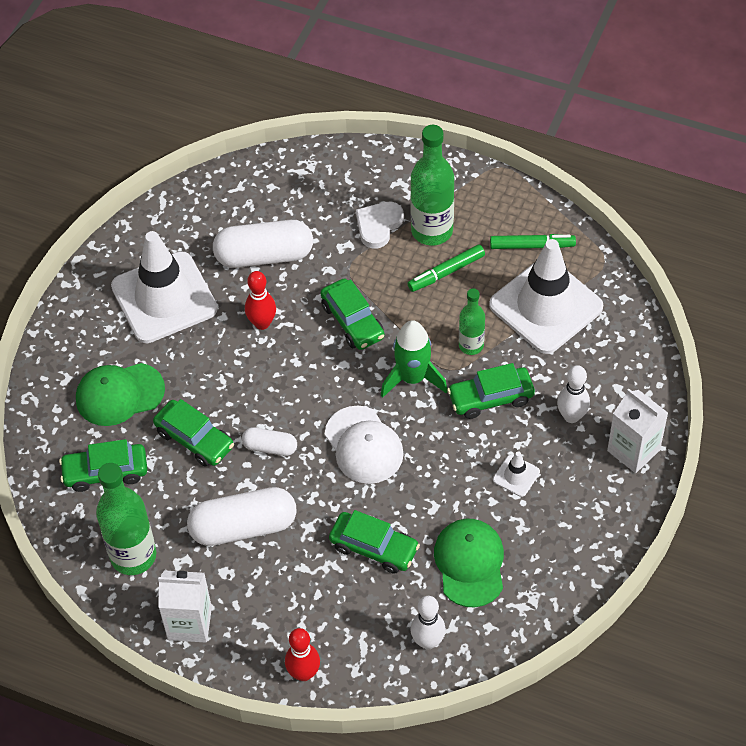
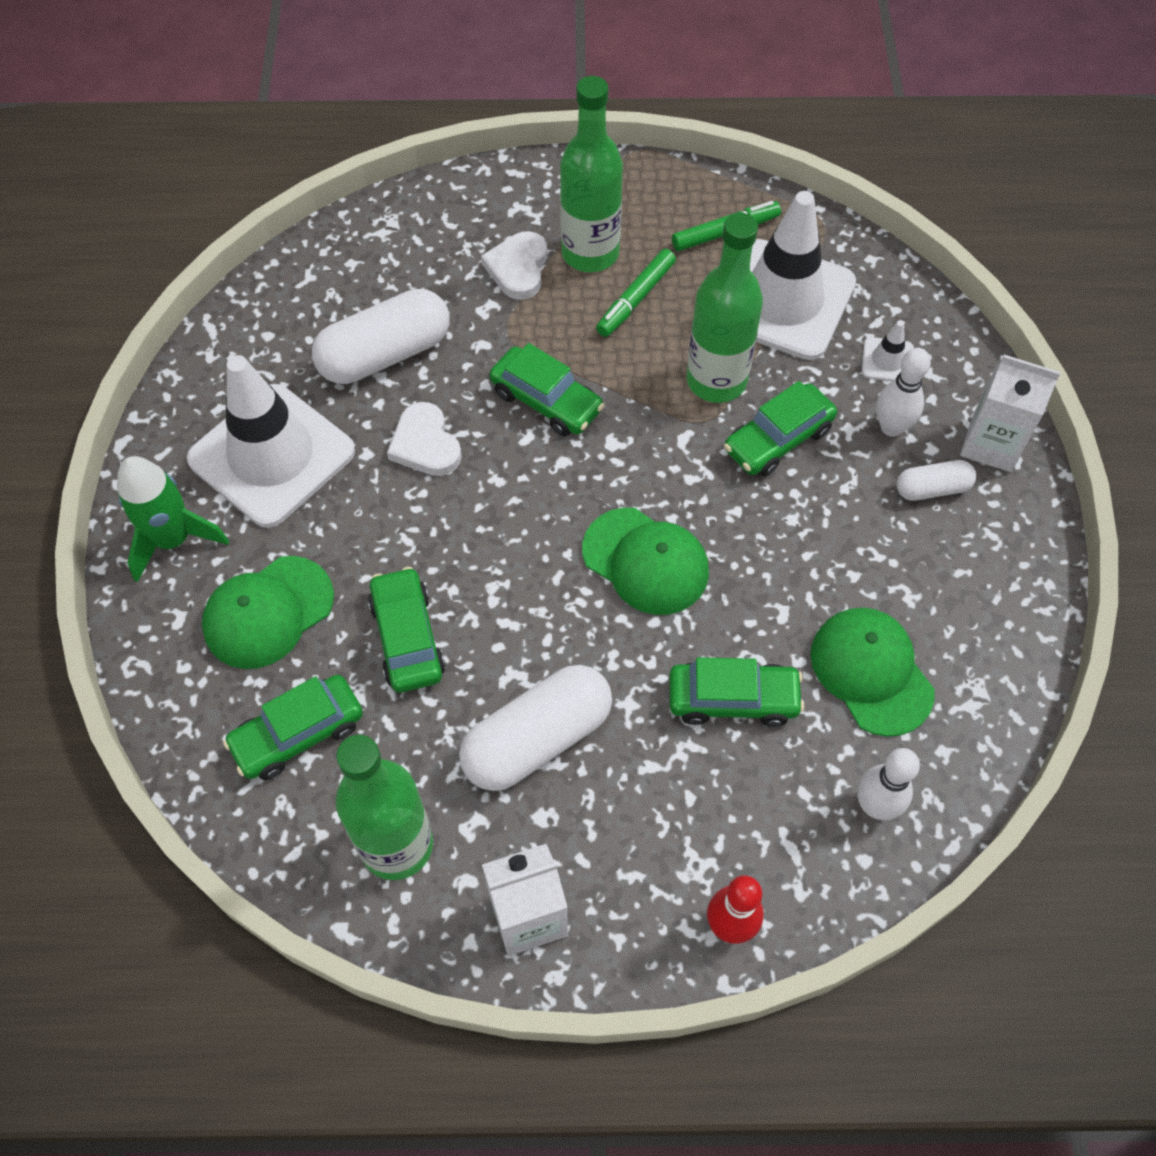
camera: 25 degrees left, 5 degrees up
green car [153,399,234,467] -> green car turned 120 degrees counterclockwise [368,567,445,692]
white capsule [242,427,297,456] -> white capsule moved to [896,460,976,501]
red bowling pin [245,271,276,330] -> white heart [387,402,462,476]
white cap [325,405,404,484] -> green cap [582,508,709,615]
green rocket [381,320,447,398] -> green rocket moved to [117,456,229,582]
green bottle [459,288,485,355] -> green bottle [686,213,763,403], size x1.74
white traffic cone [493,451,540,497] -> white traffic cone moved to [862,320,914,381]

